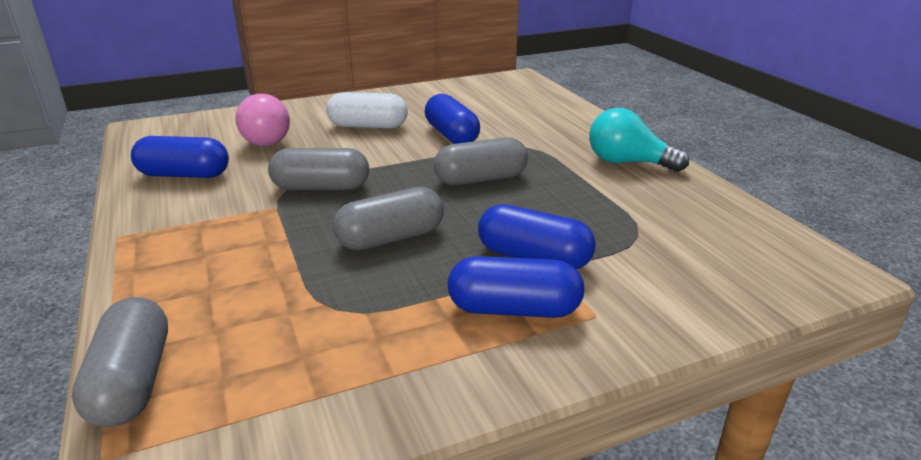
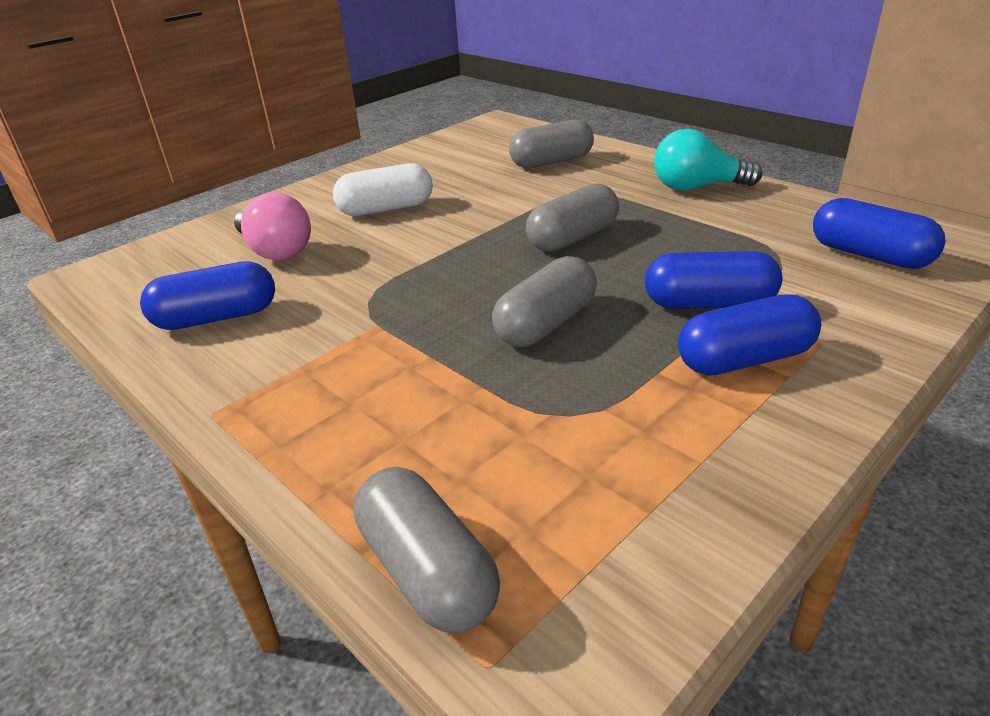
camera: 20 degrees left, 5 degrees up
grey capsule [268,148,369,190] -> grey capsule moved to [509,120,594,168]
blue capsule [425,94,480,144] -> blue capsule moved to [813,198,946,269]

